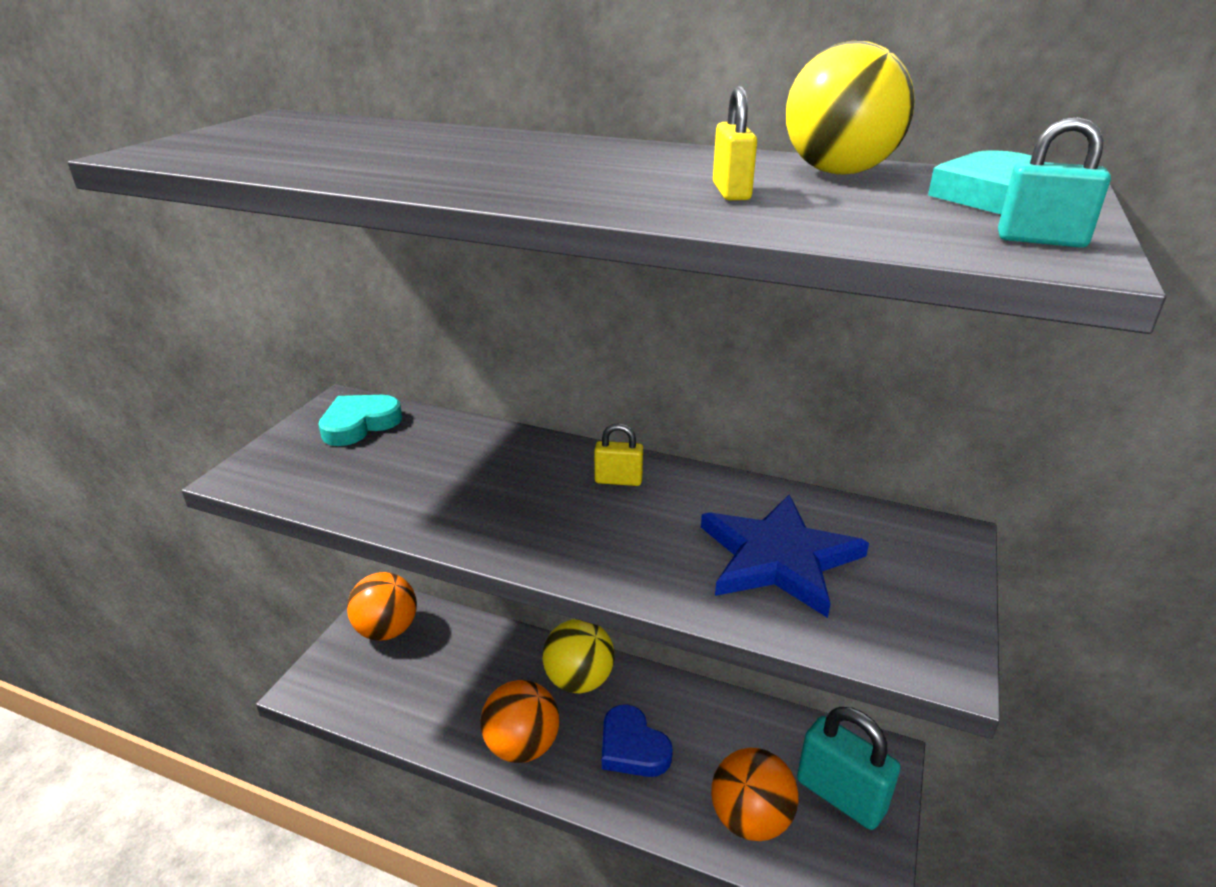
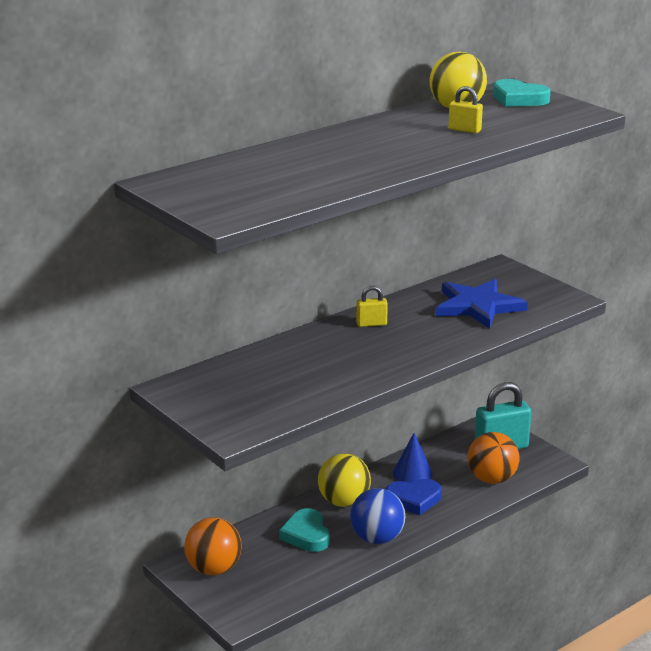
camera: 60 degrees left, 5 degrees down
turquoise heart [318,395,402,446] -> turquoise heart moved to [279,508,330,552]
orange ball [480,680,560,763] -> blue ball [350,488,405,544]
yellow padlock [594,423,643,486] -> yellow padlock turned 45 degrees clockwise [356,286,388,327]
turquoise padlock [998,117,1111,248] -> none
none -> blue cone [393,433,433,483]

